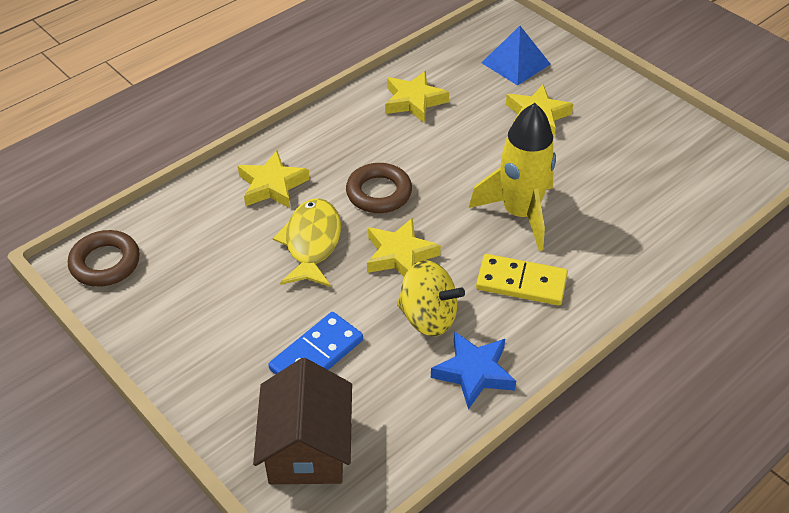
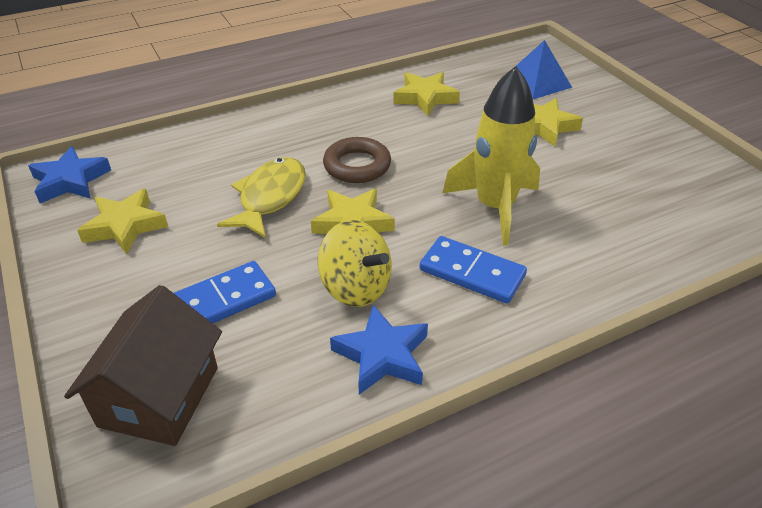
camera: 15 degrees right, 5 degrees down
brown ring [68,230,140,287] -> blue star [28,146,111,203]
yellow star [238,151,310,208] -> yellow star moved to [77,189,168,254]
yellow domino [476,254,568,305] -> blue domino [419,236,527,304]

